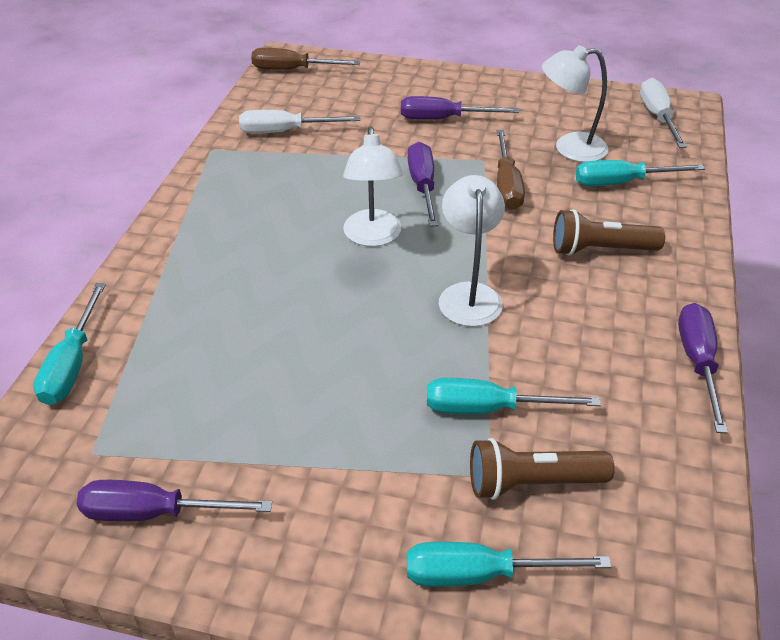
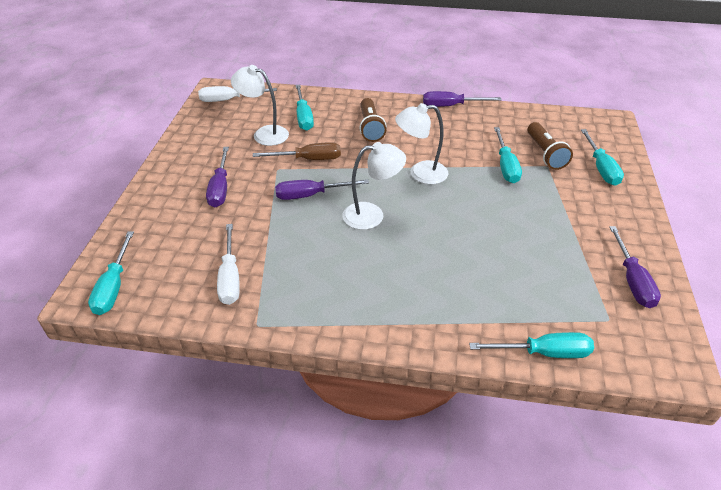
camera: 95 degrees left, 0 degrees up
brown screwdriver [251,48,360,70] -> turquoise screwdriver [88,231,134,315]
white lamp [542,45,608,162] -> white lamp turned 120 degrees clockwise [231,65,289,146]

